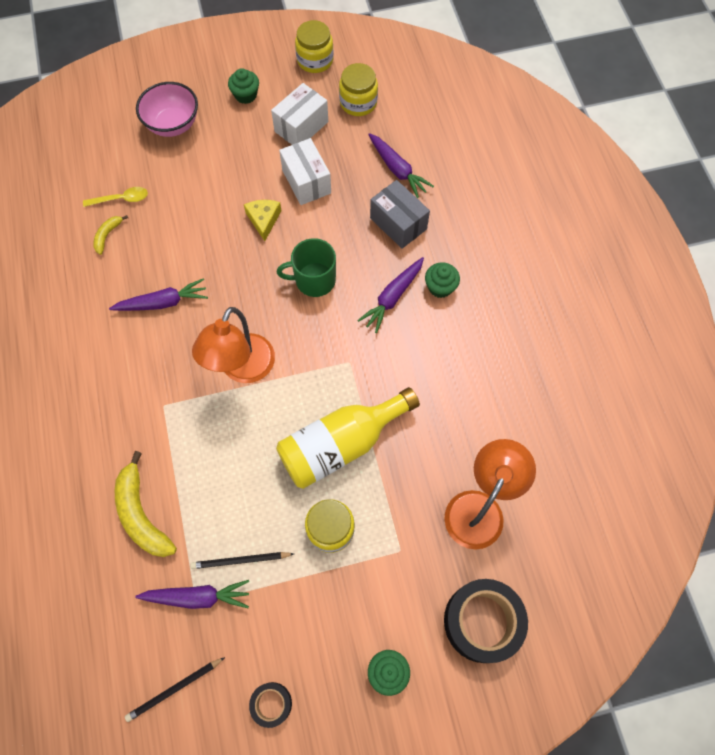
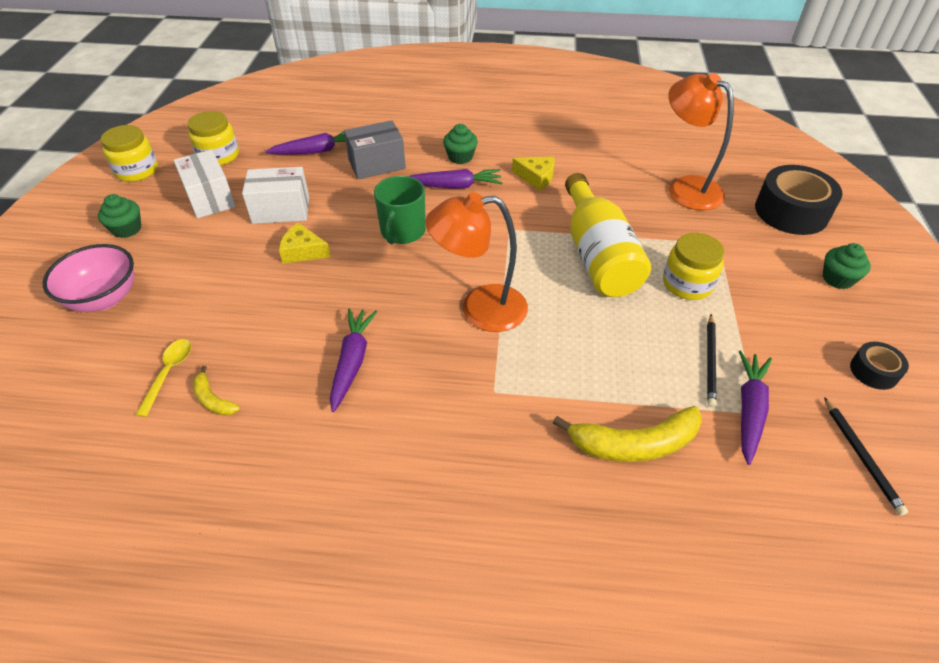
camera: 70 degrees left, 20 degrees down
orange lamp [192,307,275,383] -> orange lamp turned 135 degrees clockwise [425,192,528,332]
purple carrot [357,257,424,333] -> purple carrot turned 60 degrees counterclockwise [409,169,503,189]
none -> yellow cheese [512,156,555,191]

